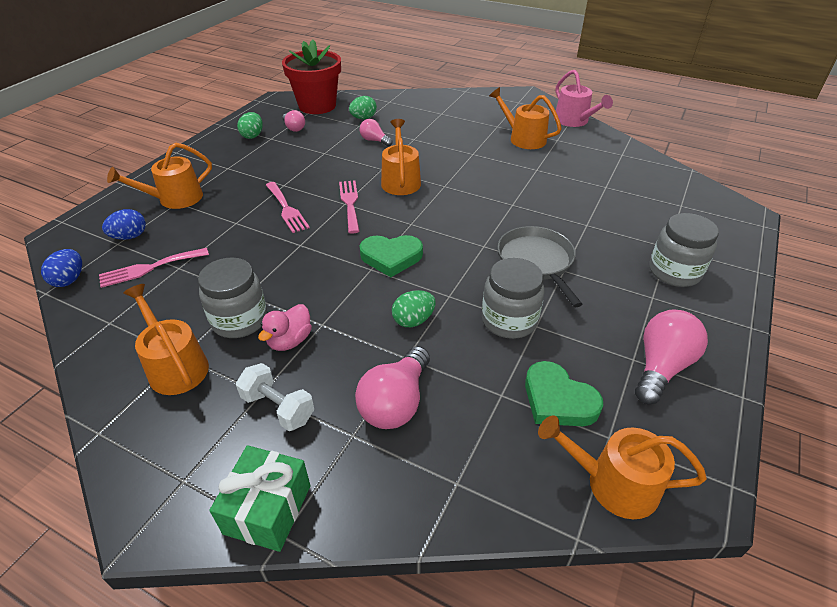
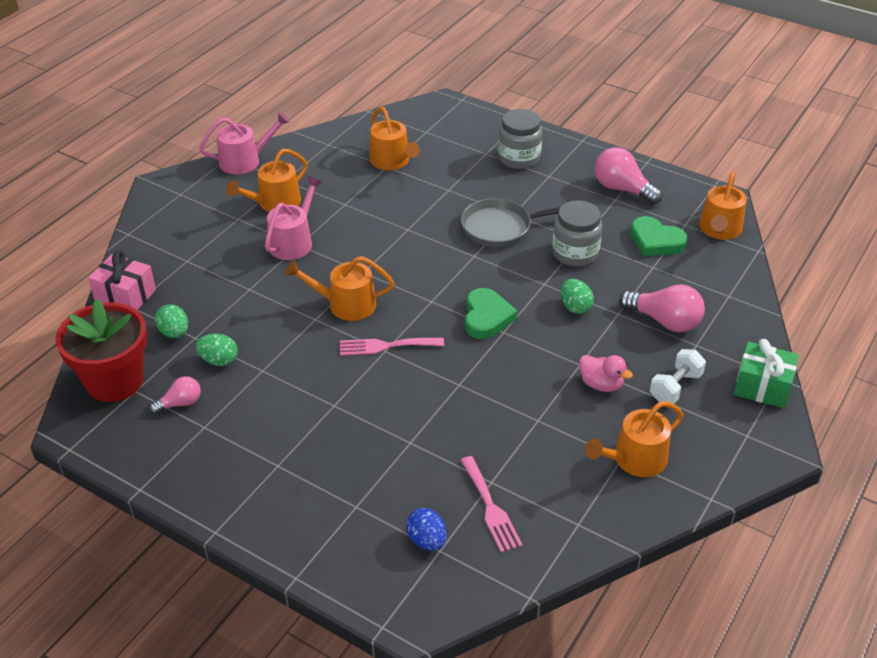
camera: 85 degrees left, 0 degrees up
blue egg [41,249,82,287] -> none
orange watering can [107,142,212,209] -> orange watering can moved to [369,107,420,170]
grey jar [198,257,267,338] -> none
green egg [237,112,263,139] -> green egg moved to [196,334,238,366]
pink fork [266,182,310,233] -> none
pink light bulb [360,119,392,147] -> none
green heart [525,361,603,426] -> green heart turned 75 degrees clockwise [630,216,688,256]
none -> pink gift [88,251,156,310]
none -> pink watering can [265,176,322,260]

